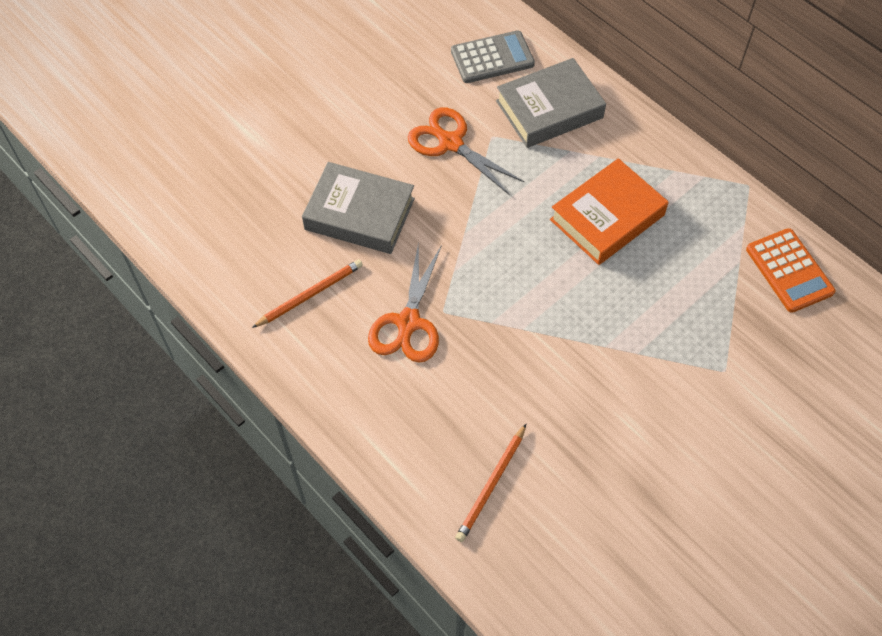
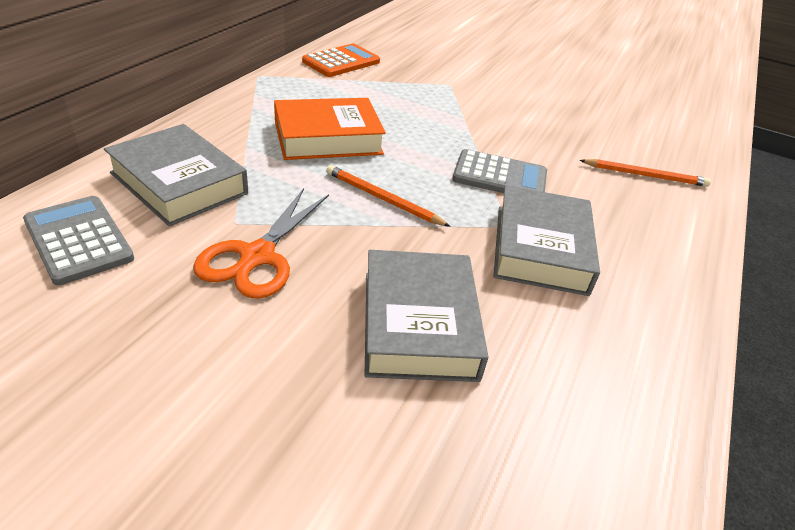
camera: 115 degrees left, 20 degrees down
orange pencil [252,259,363,328] -> orange pencil moved to [326,165,451,227]
orange scissors [368,241,442,363] -> grey book [494,185,600,296]
orange book [550,158,668,265] -> orange book turned 45 degrees counterclockwise [274,98,386,160]
none -> grey calculator [452,149,547,193]

